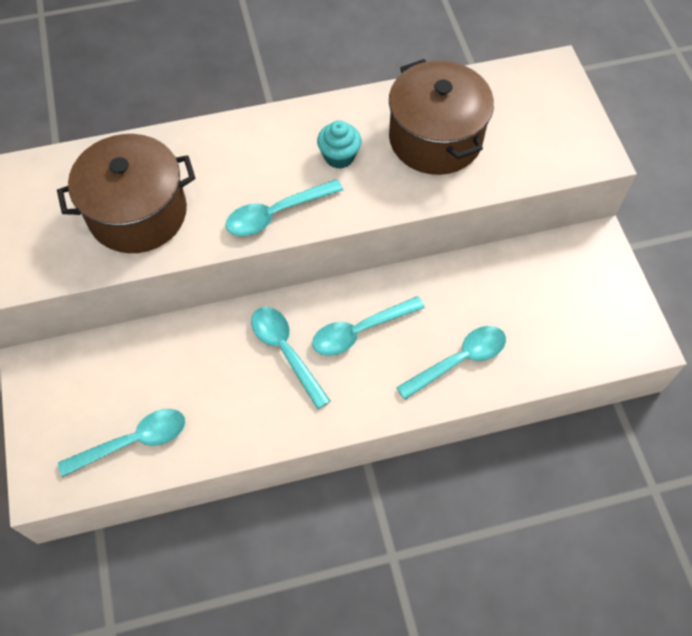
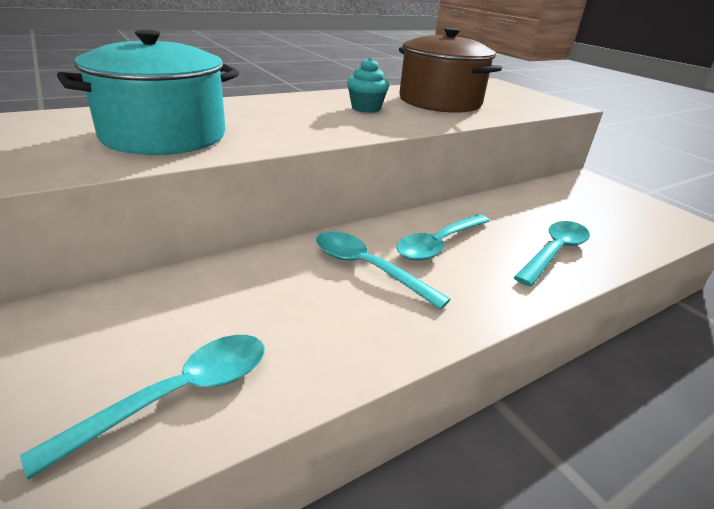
camera: 20 degrees left, 30 degrees down
brown pot [57,134,195,253] -> turquoise pot [57,30,239,155]
turquoise spoon [226,179,343,236] -> none

